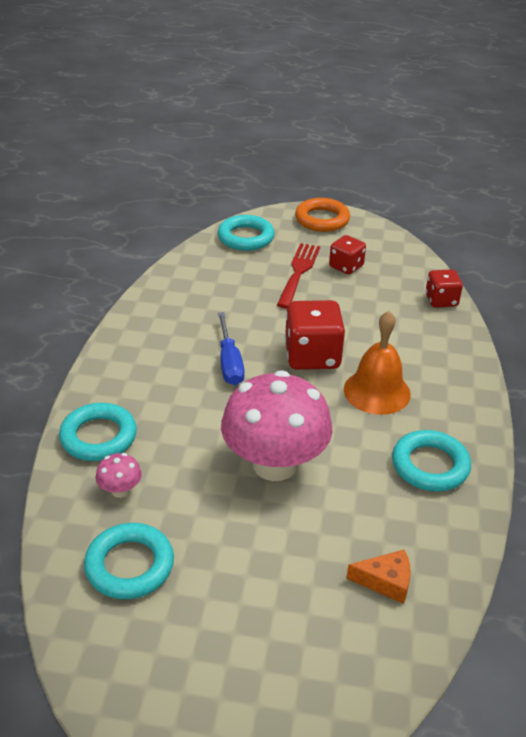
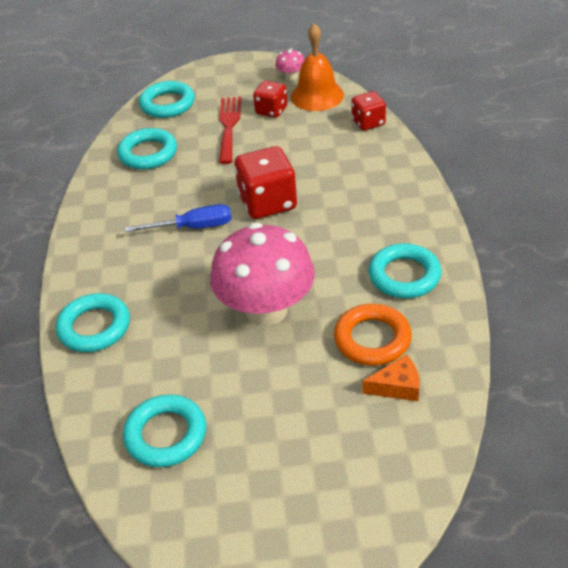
camera: 10 degrees left, 5 degrees up
pink mushroom [96,453,142,498] -> pink mushroom moved to [275,49,305,81]
blue screwdriver [218,312,245,385] -> blue screwdriver turned 75 degrees counterclockwise [125,204,232,232]
orange ring [295,198,350,232] -> orange ring moved to [334,304,412,366]
orange bell [344,311,411,415] -> orange bell moved to [291,24,344,111]
none -> turquoise ring [117,128,177,170]

